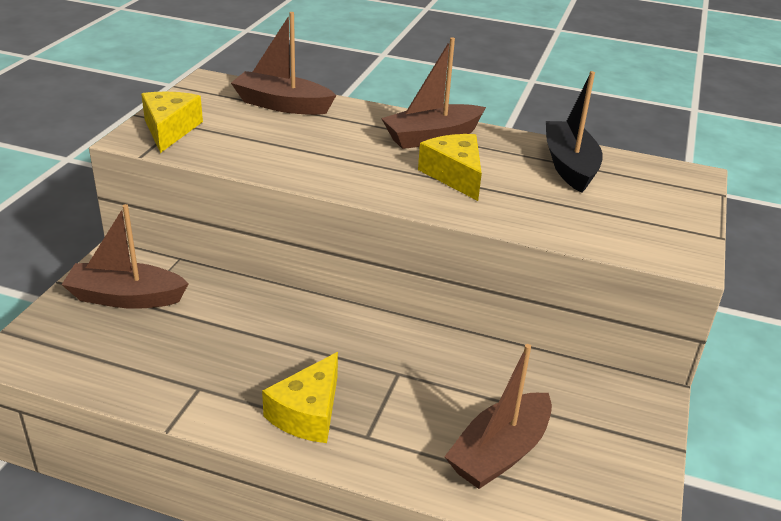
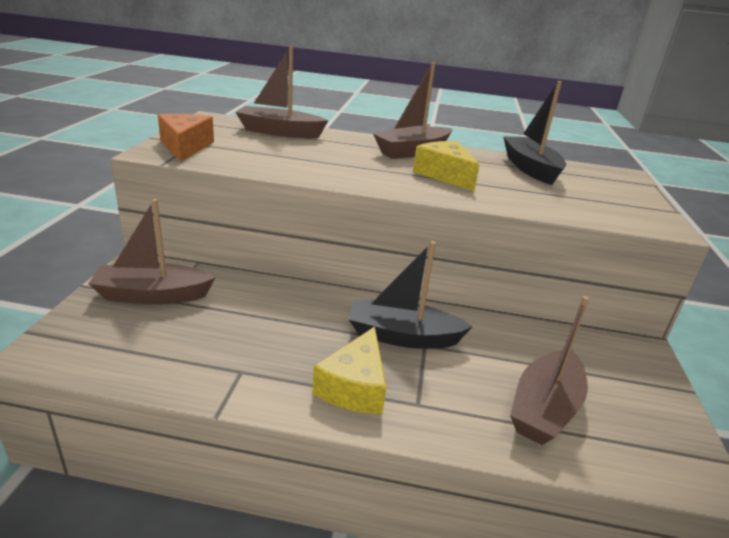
camera: 10 degrees left, 5 degrees down
yellow cheese [141,92,203,153] -> orange cheese [158,114,214,162]
none -> black boat [349,241,473,349]

